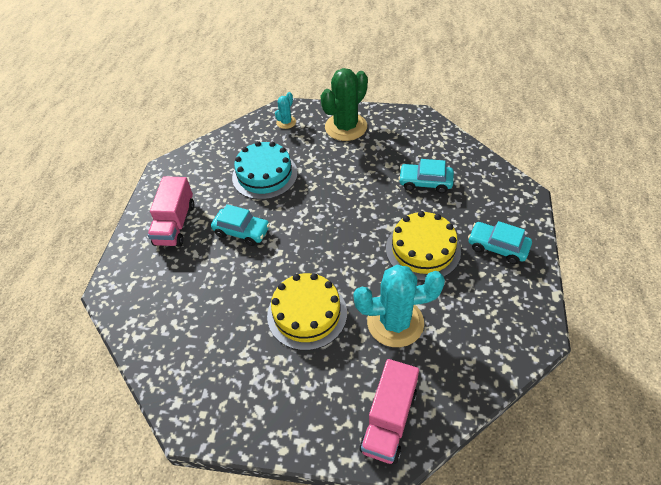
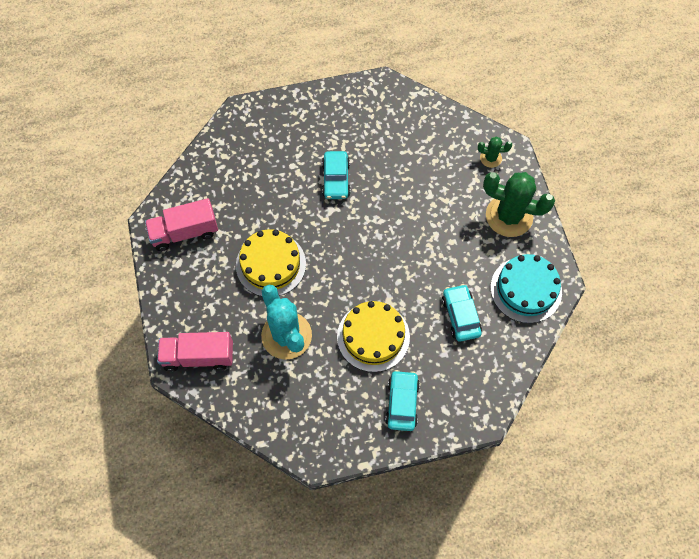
camera: 65 degrees right, 15 degrees up
pink truck [148,176,194,247] -> pink truck moved to [145,198,218,251]
turquoise cake [232,141,298,200] -> turquoise cake moved to [491,254,562,323]
turquoise cactus [275,92,296,129] -> green cactus [478,136,512,168]

